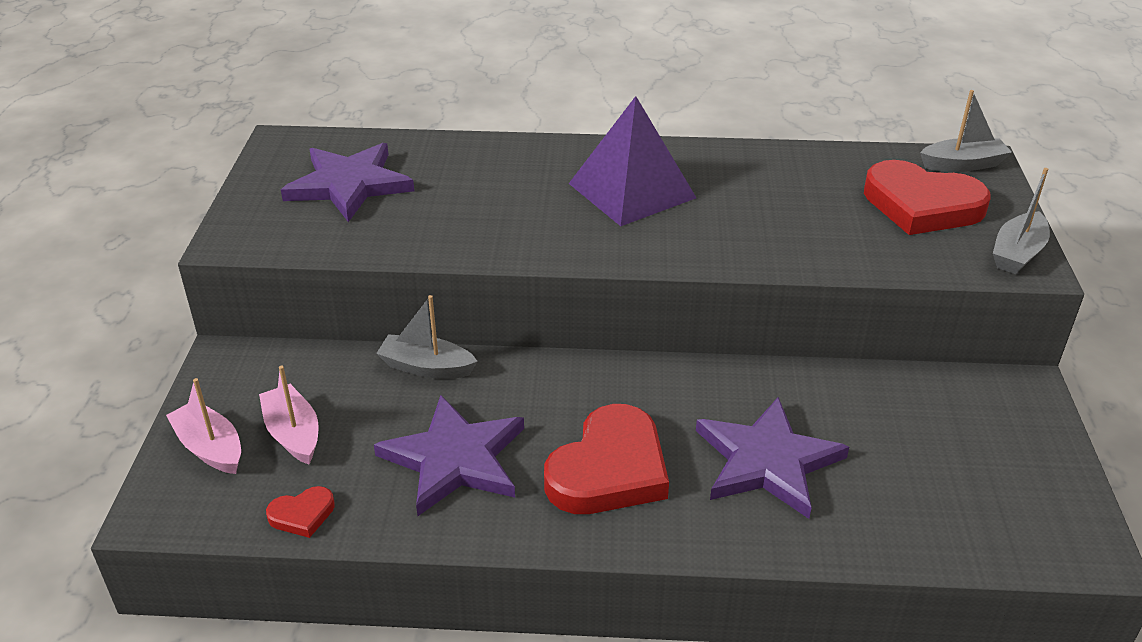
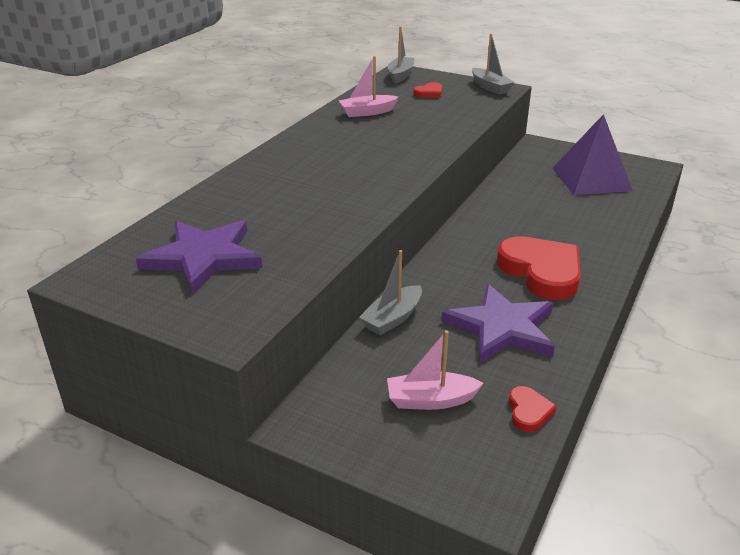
camera: 65 degrees left, 5 degrees down
pink boat [166,378,241,474] -> pink boat moved to [338,56,399,117]
purple pyramid [569,96,696,226] -> purple pyramid moved to [553,114,633,195]
purple star [696,397,849,519] -> none
red heart [864,160,991,235] -> red heart [413,82,443,98], size x0.45

